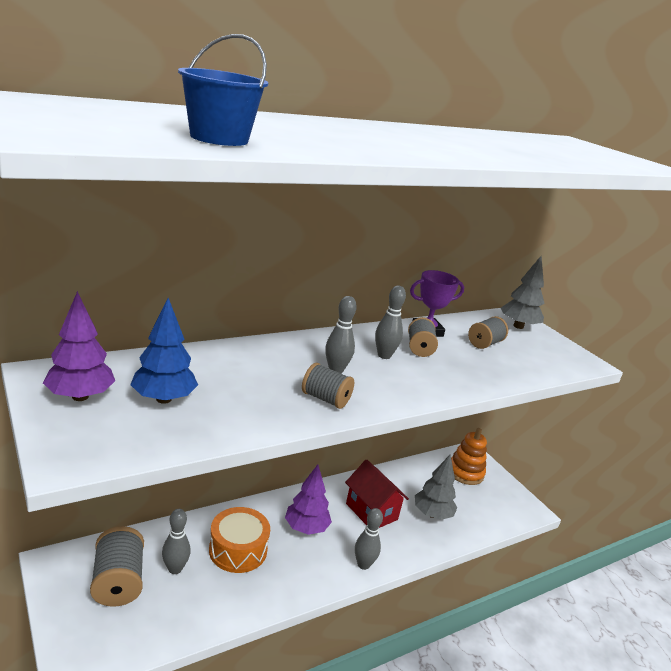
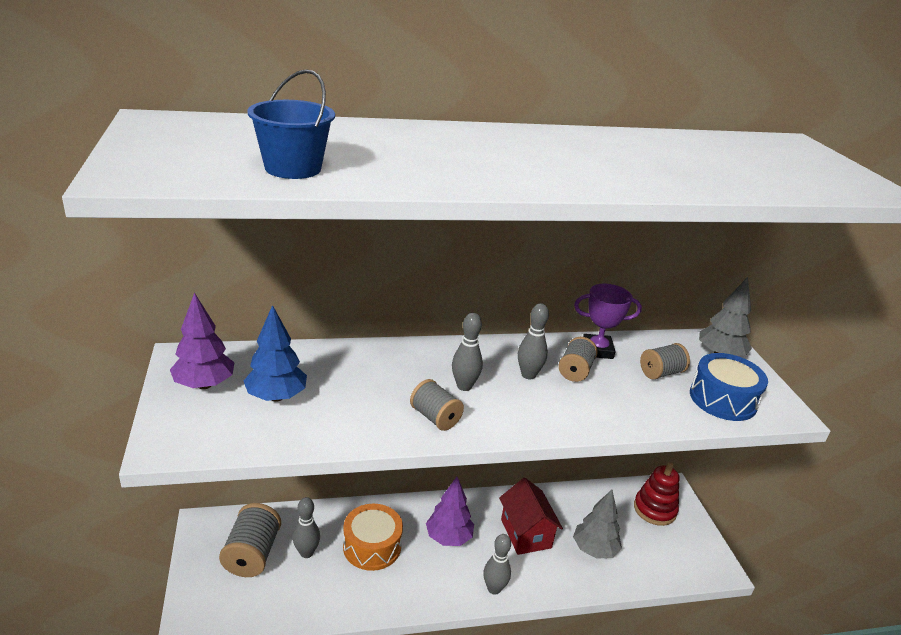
camera: 20 degrees right, 5 degrees up
orange stacking toy [451,428,487,485] -> red stacking toy [634,462,679,526]
none -> blue drum [690,353,768,421]

